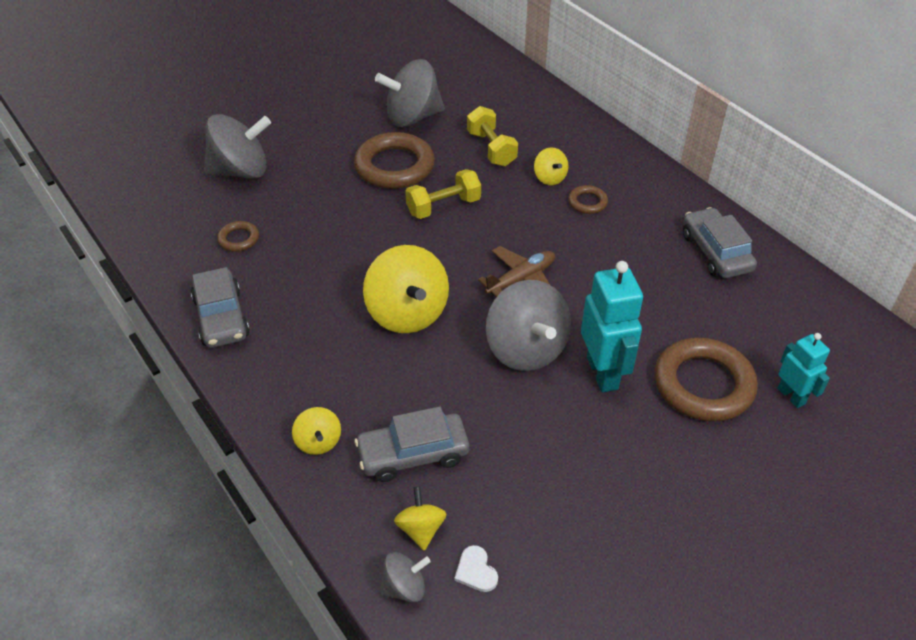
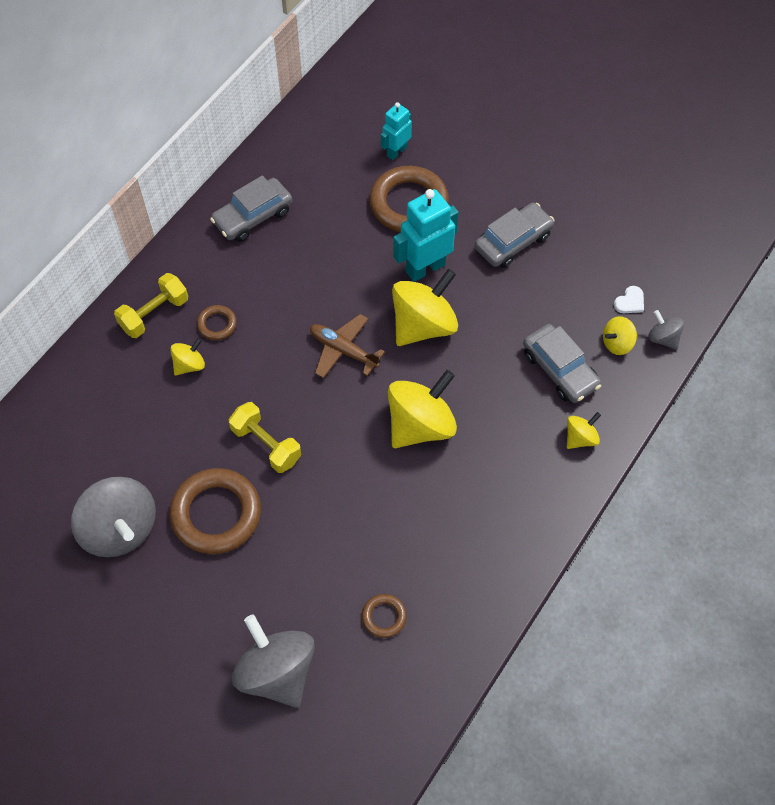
camera: 110 degrees left, 15 degrees up
grey car [191,267,250,348] -> grey car moved to [475,203,554,268]
yellow dumbbell [467,106,518,167] -> yellow dumbbell moved to [114,273,188,338]
grey spinning top [486,280,571,371] -> yellow spinning top [392,269,458,346]

